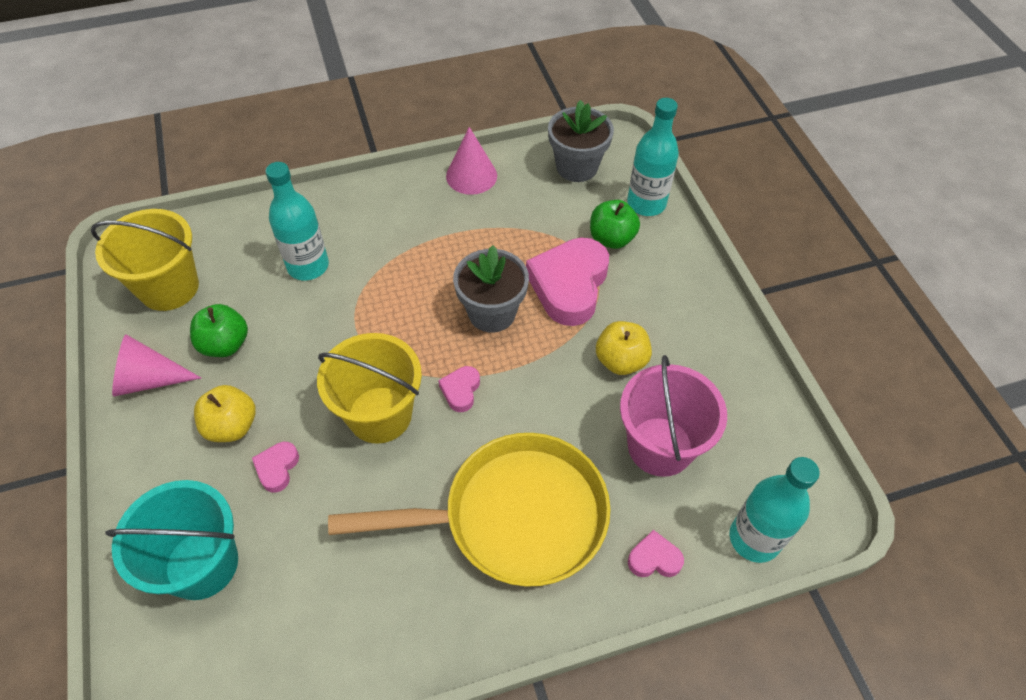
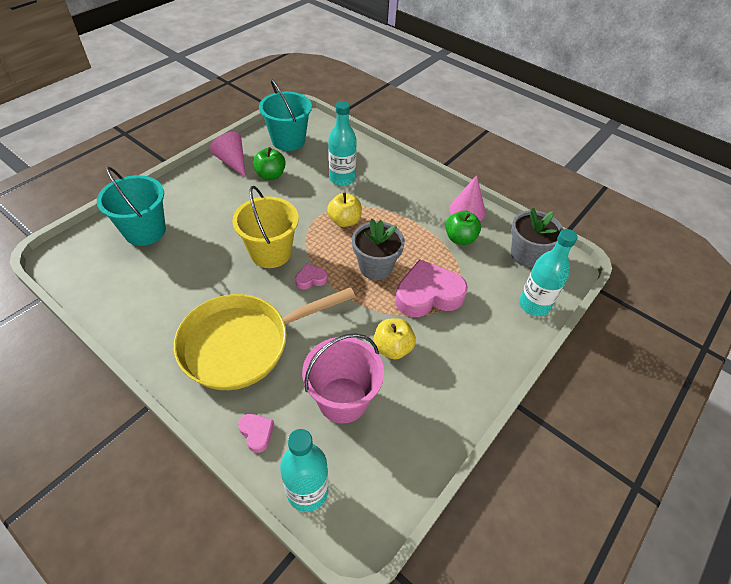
camera: 55 degrees right, 5 degrees down
yellow bucket [91,209,199,311] -> turquoise bucket [259,79,312,151]
yellow apple [194,385,256,442] -> yellow apple moved to [327,192,362,227]
pink heart [252,442,299,493] -> none
yellow pan [328,433,611,587] -> yellow pan turned 105 degrees clockwise [174,287,356,390]
green apple [590,200,640,249] -> green apple moved to [445,211,481,245]

